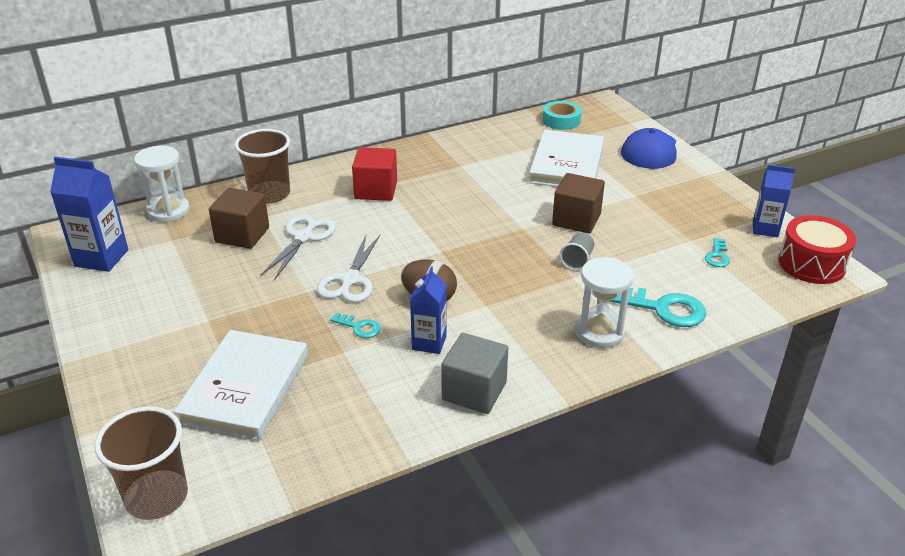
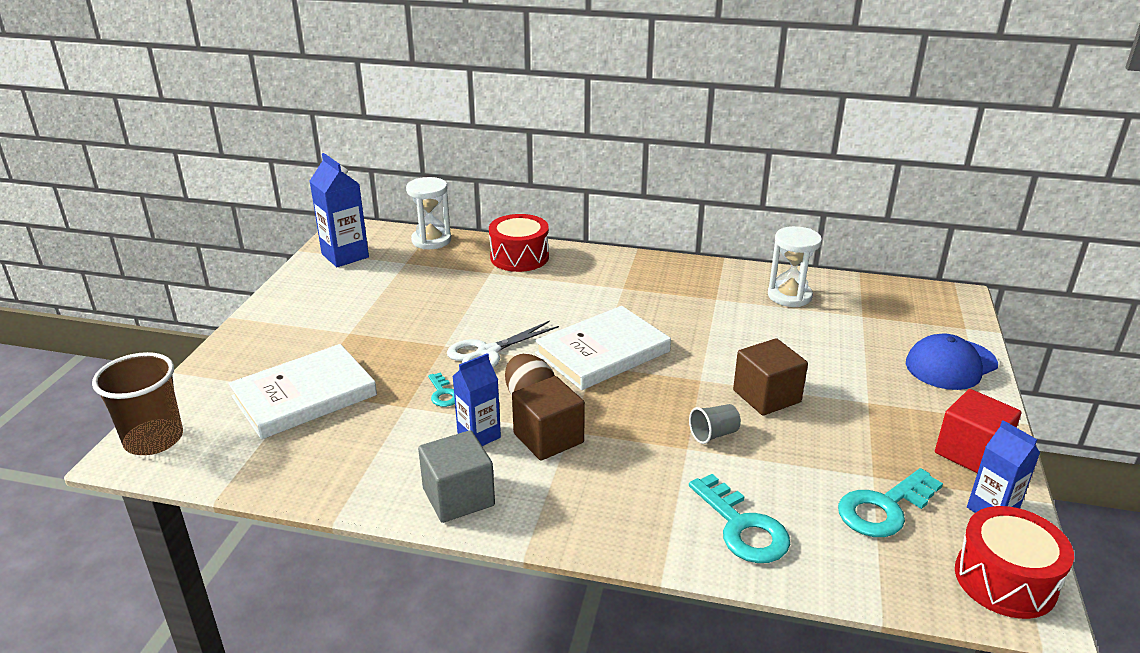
camera: 40 degrees right, 5 degrees down
brown cube [209,188,269,249] -> brown cube moved to [512,376,585,460]
brown cup [234,129,290,204] -> red drum [489,214,549,272]
white scissors [260,215,336,280] -> none
red cube [352,147,397,201] -> red cube moved to [935,389,1021,473]
white book [529,130,604,187] -> white book moved to [535,306,671,390]
turquoise tape [543,101,582,130] -> none
white hourglass [575,257,634,348] -> white hourglass moved to [768,226,822,307]
turquoise key [705,238,730,267] -> turquoise key [838,468,943,537], size x1.88

